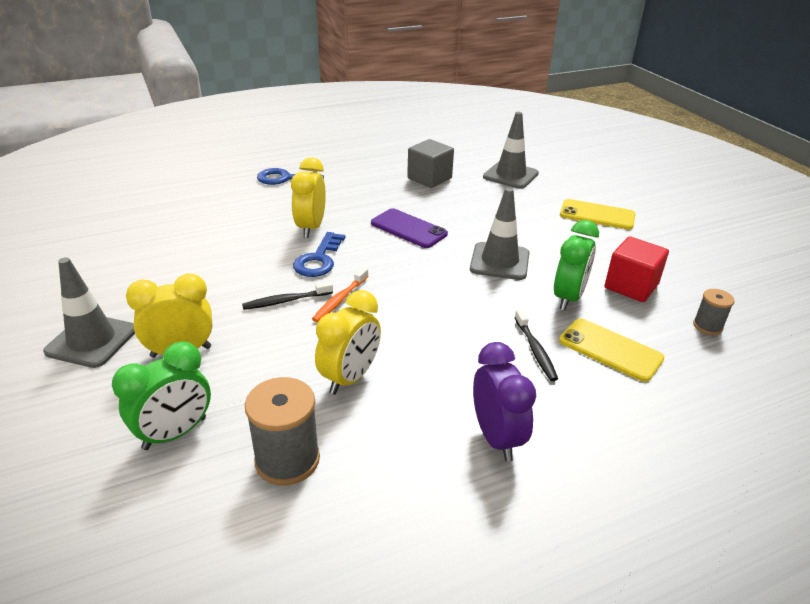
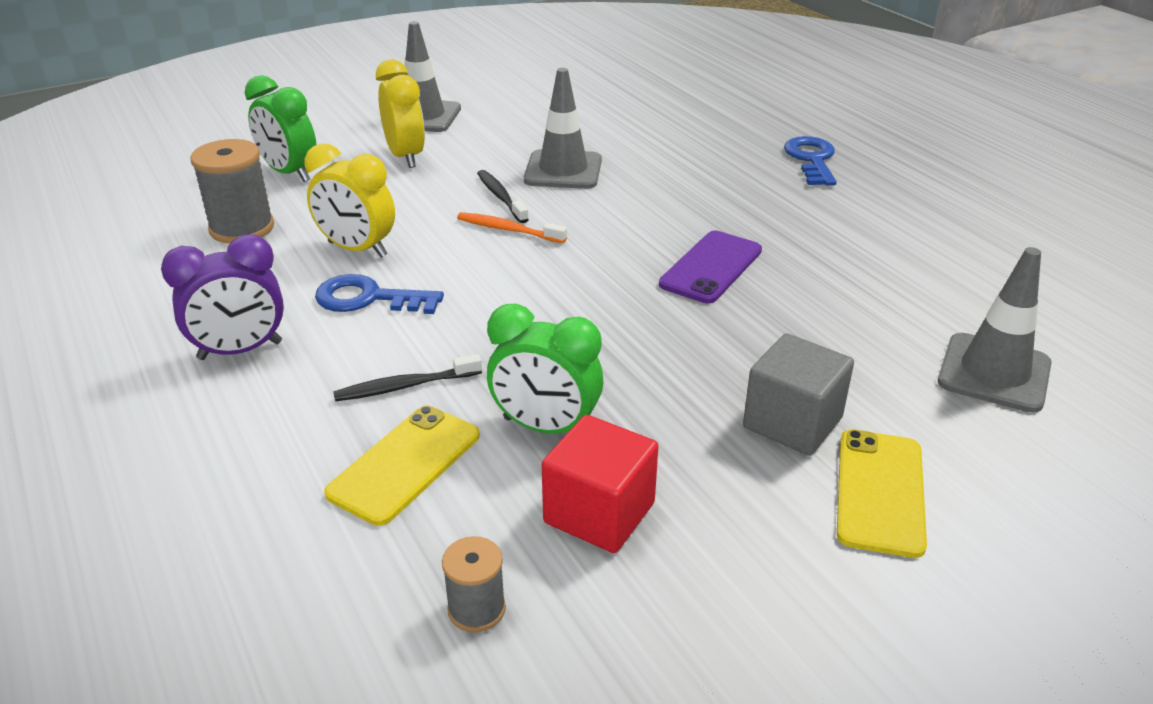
camera: 85 degrees right, 0 degrees up
yellow clock [291,157,326,238] -> none
blue key [293,232,345,277] -> blue key moved to [315,274,444,314]
grey cube [407,139,454,188] -> grey cube moved to [743,333,854,456]
grey traffic cone [470,187,529,280] -> grey traffic cone moved to [524,68,602,189]

